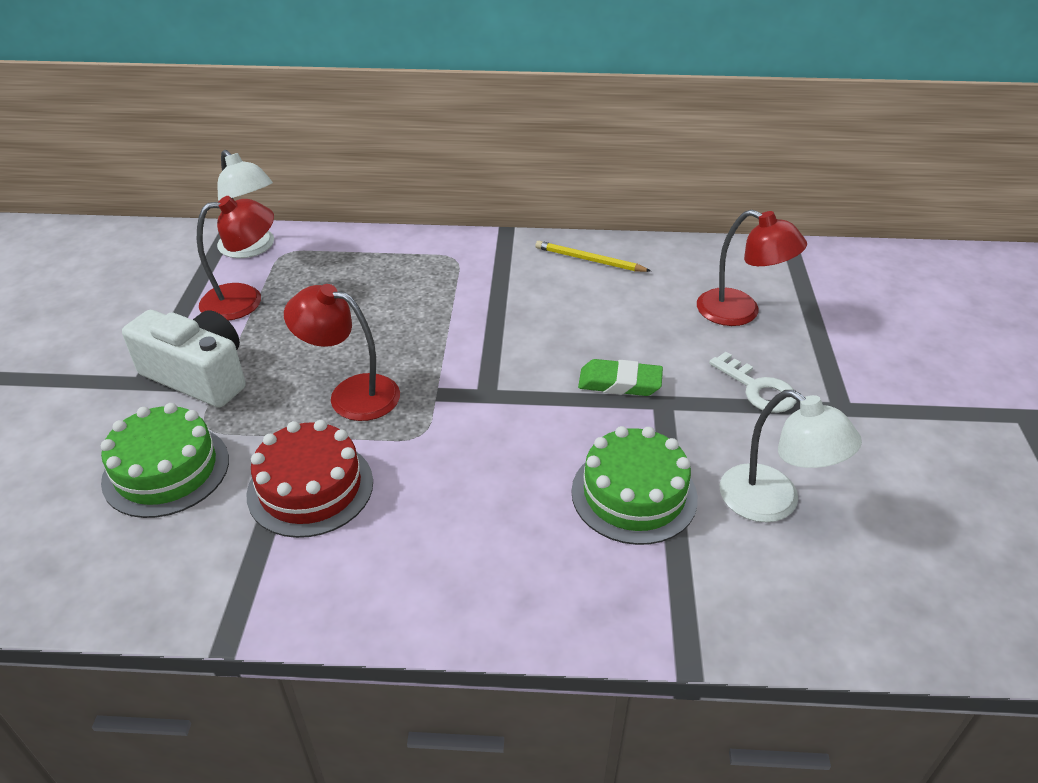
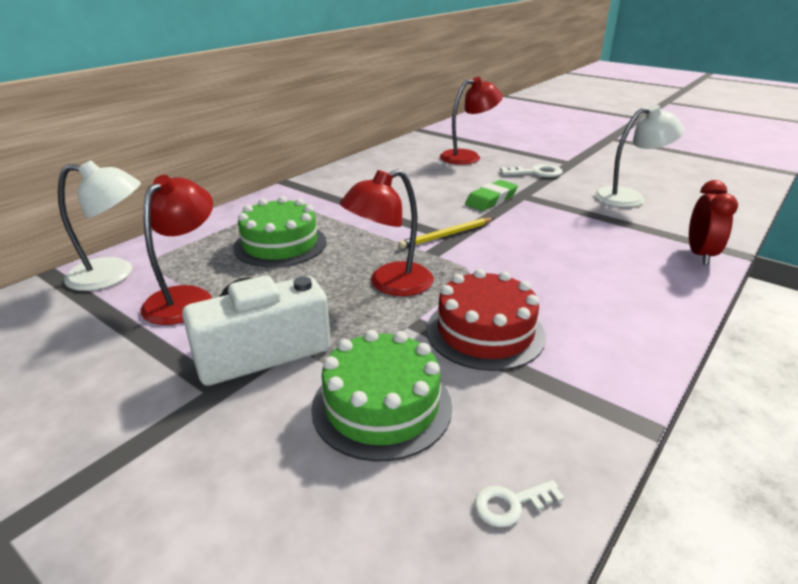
camera: 55 degrees left, 10 degrees down
yellow pencil [535,241,651,272] -> yellow pencil moved to [398,218,494,249]
green cake [571,426,698,545] -> green cake moved to [233,196,326,267]
none -> white key [475,480,565,527]
none -> red clock [689,180,738,265]

